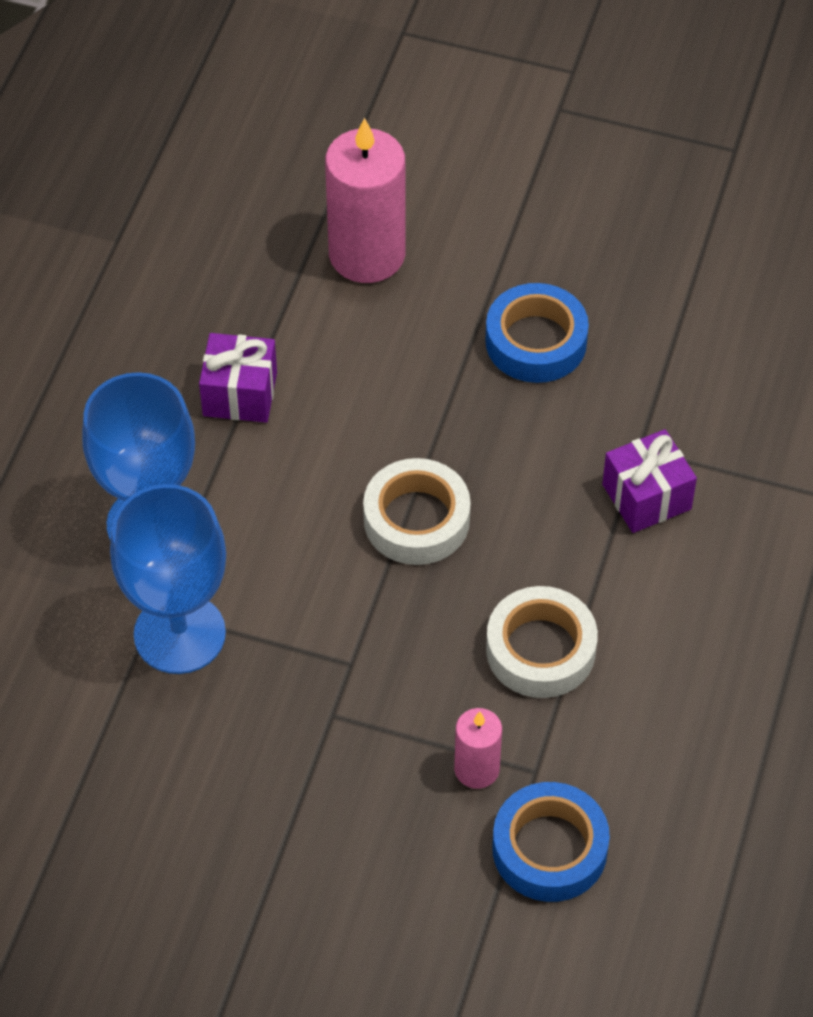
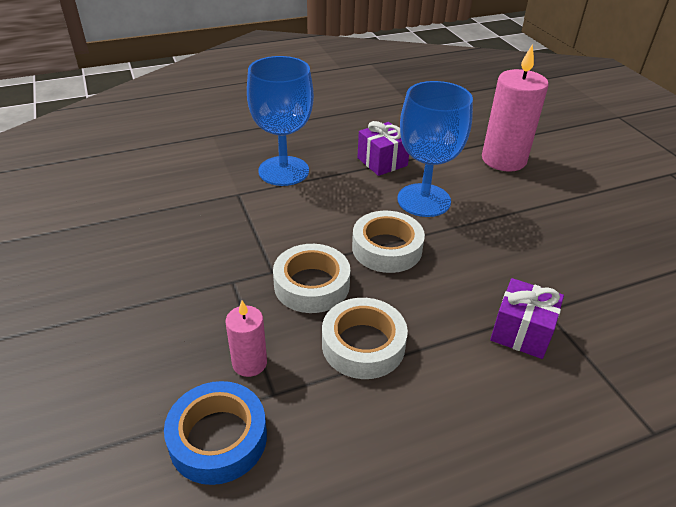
camera: 50 degrees right, 15 degrees down
blue goblet [110,484,226,674] -> blue goblet moved to [397,81,473,217]
blue tape [485,283,589,383] -> none
none -> white tape [273,244,350,313]

